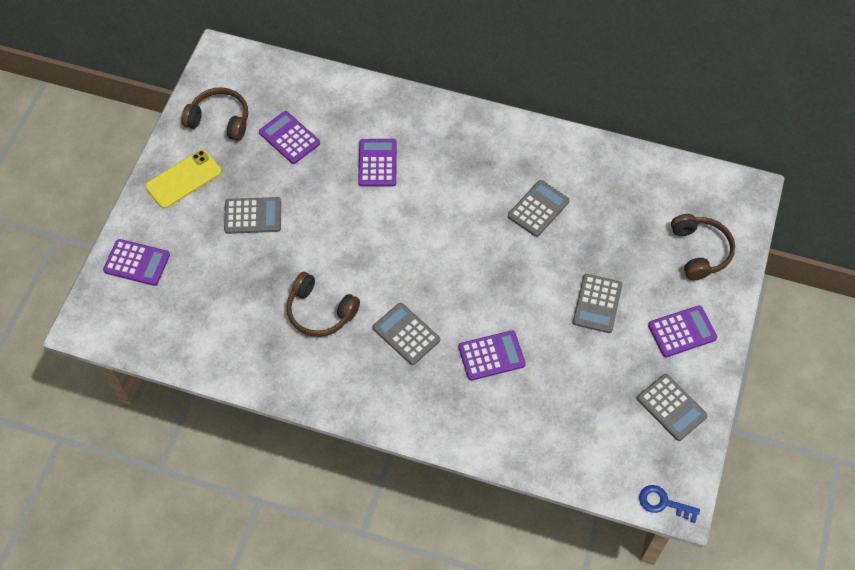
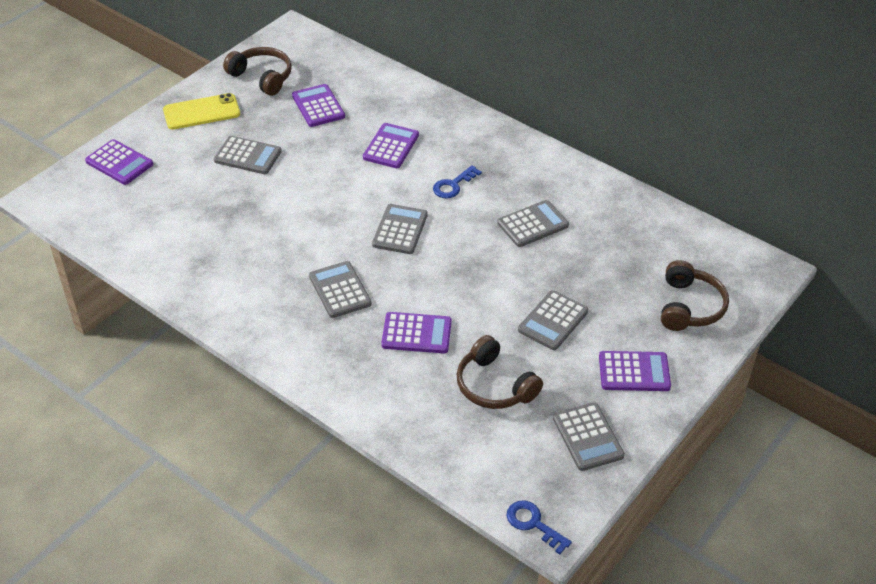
camera: 20 degrees right, 15 degrees down
brown headphones [287,272,360,337] -> brown headphones moved to [457,335,543,409]
none -> grey calculator [372,204,428,254]
none -> blue key [433,165,482,198]

